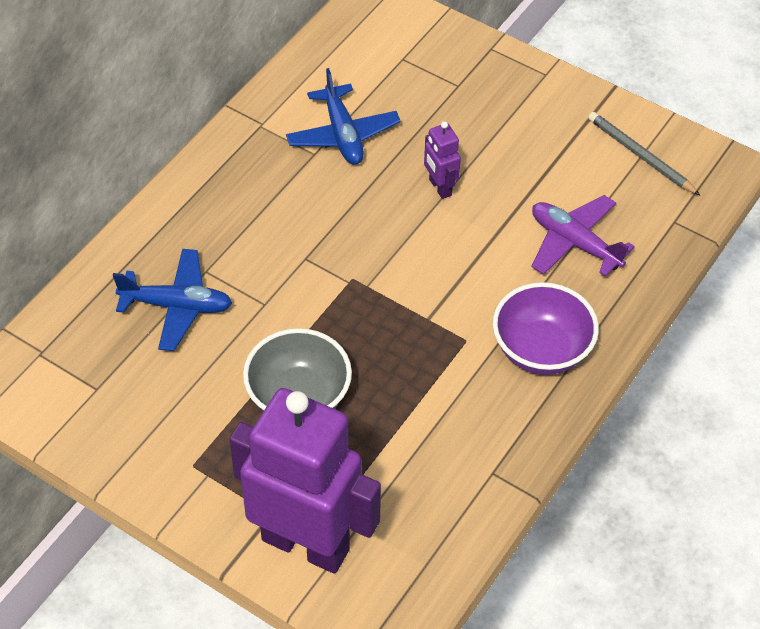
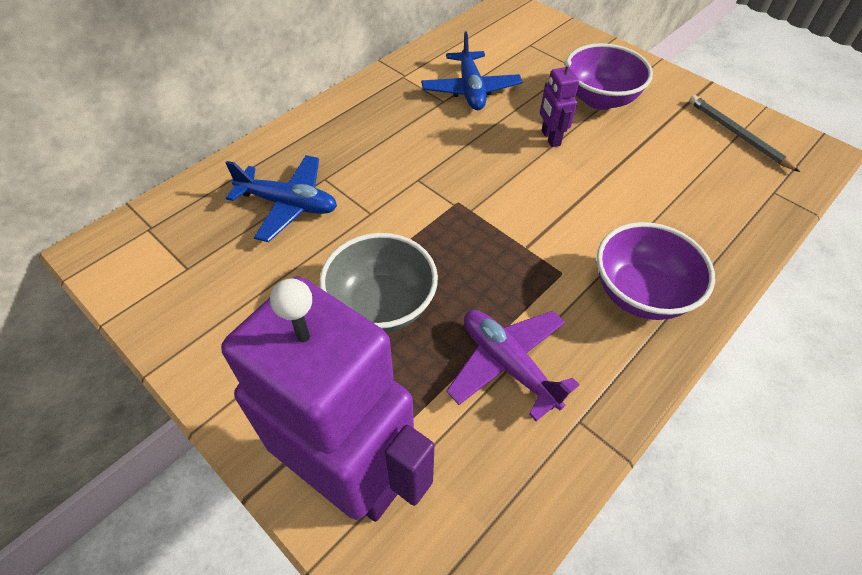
camera: 10 degrees right, 0 degrees up
purple plane [531,195,635,277] -> purple plane moved to [446,310,580,421]
none -> purple bowl [566,43,653,110]

